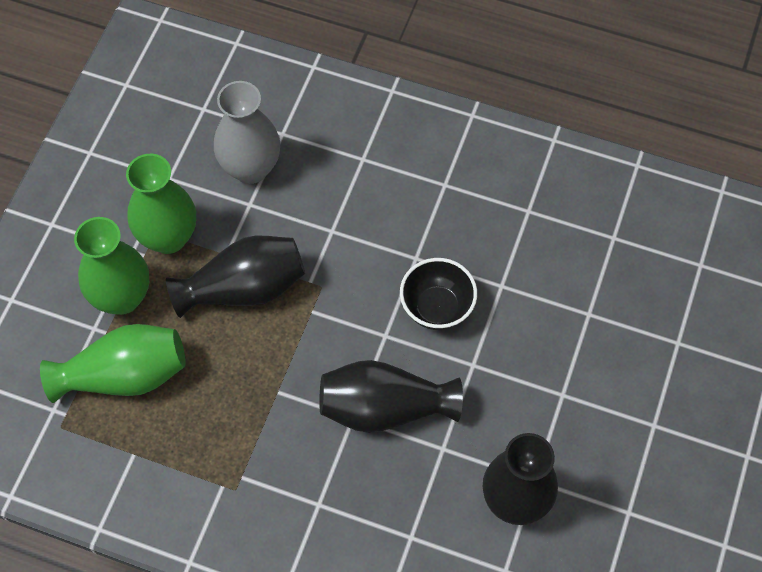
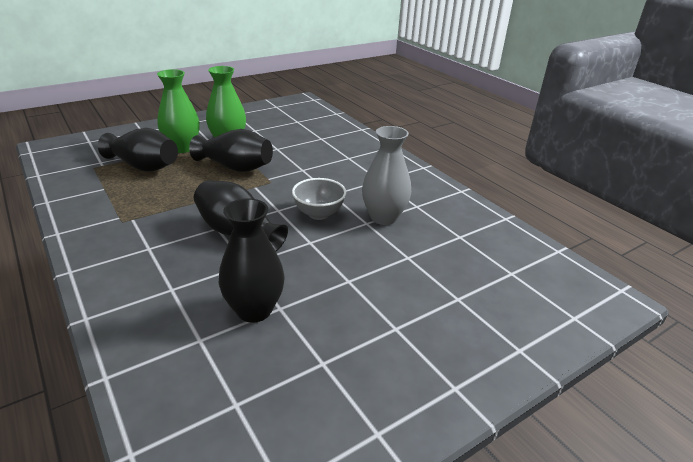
camera: 35 degrees right, 30 degrees down
green vase [40,324,186,403] -> black vase [98,128,178,171]
grey vase [214,81,280,184] -> grey vase moved to [362,126,411,225]
black bowl [400,258,477,330] -> grey bowl [292,178,347,220]

